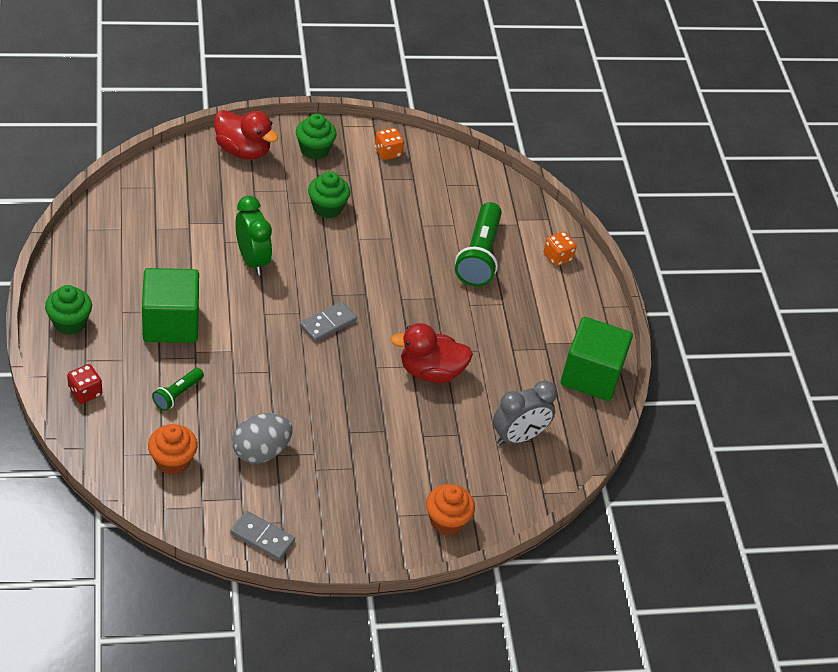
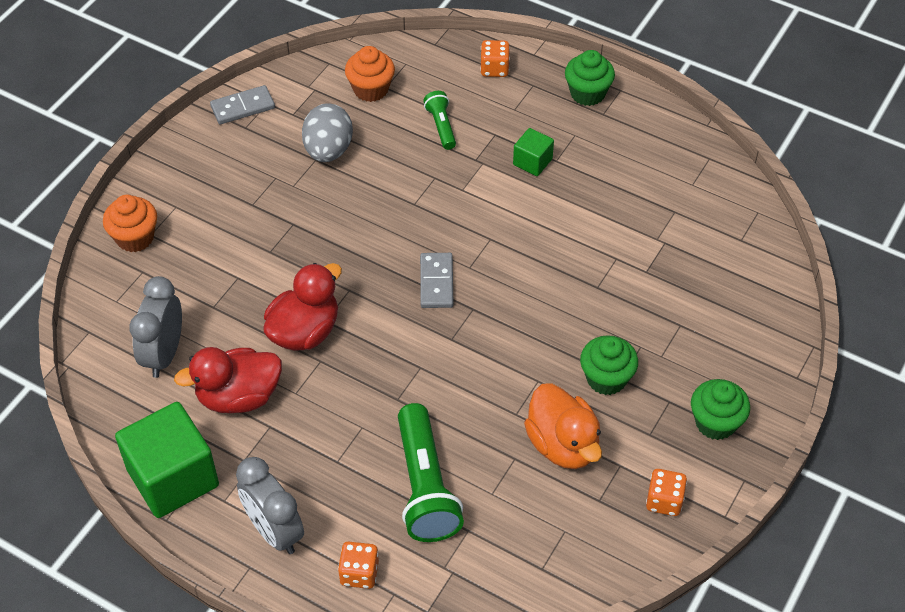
camera: 135 degrees right, 5 degrees up
red dice [67,364,102,404] -> orange dice [480,40,510,77]
green cube [142,268,199,343] -> green cube [513,128,554,176], size x0.49
red duck [214,110,278,160] -> red duck moved to [174,347,282,413]
green clock [235,196,272,275] -> none
green flashlight [455,202,502,287] -> green flashlight turned 150 degrees counterclockwise [398,403,464,542]
none -> grey clock [236,457,304,554]
none -> orange duck [524,383,602,469]

